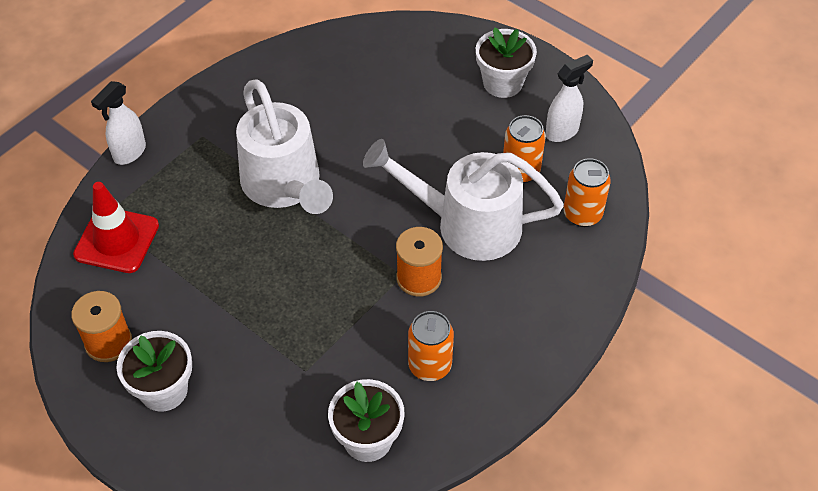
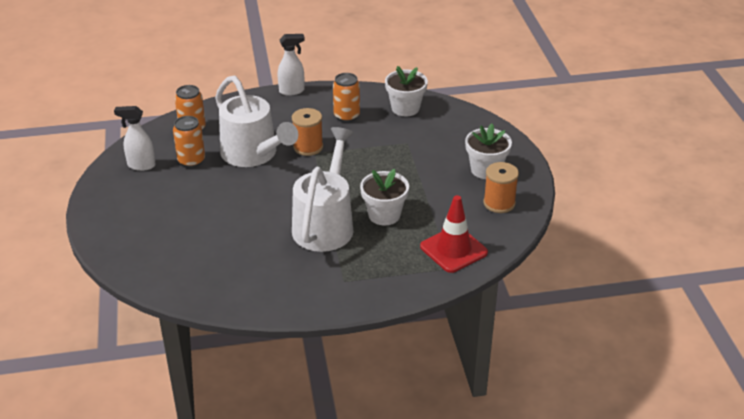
camera: 140 degrees left, 15 degrees down
white spray bottle [91,81,146,165] -> white spray bottle moved to [278,34,305,96]
white flower pot [476,27,537,98] -> white flower pot moved to [360,169,409,225]

